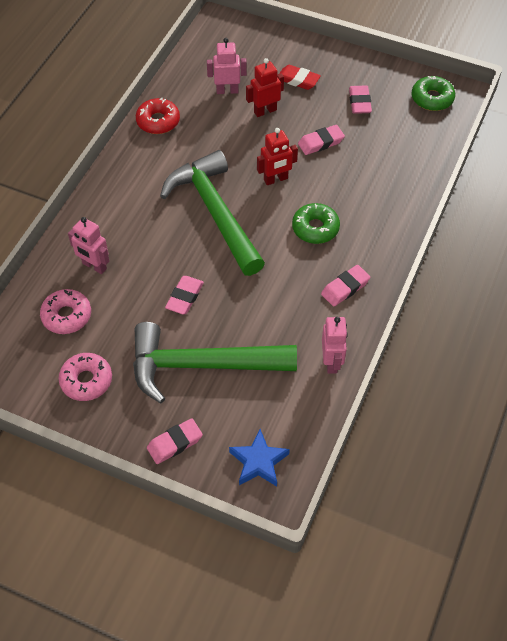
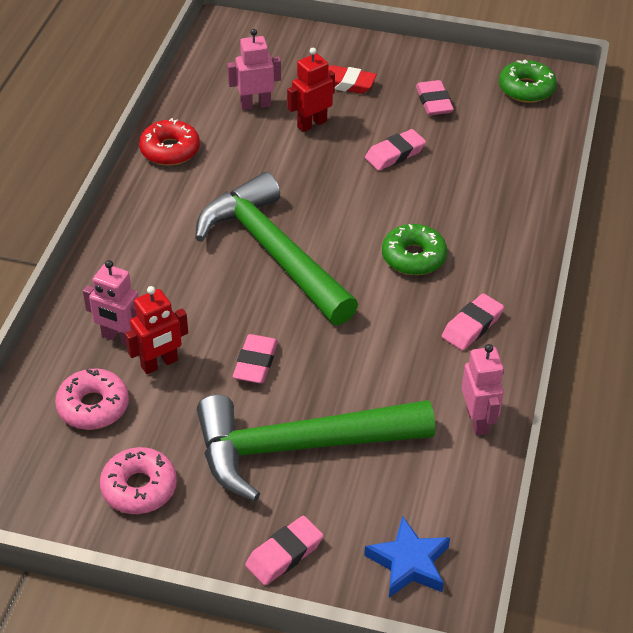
camera: 10 degrees left, 10 degrees down
red robot [257,128,298,185] -> red robot moved to [125,286,188,374]

